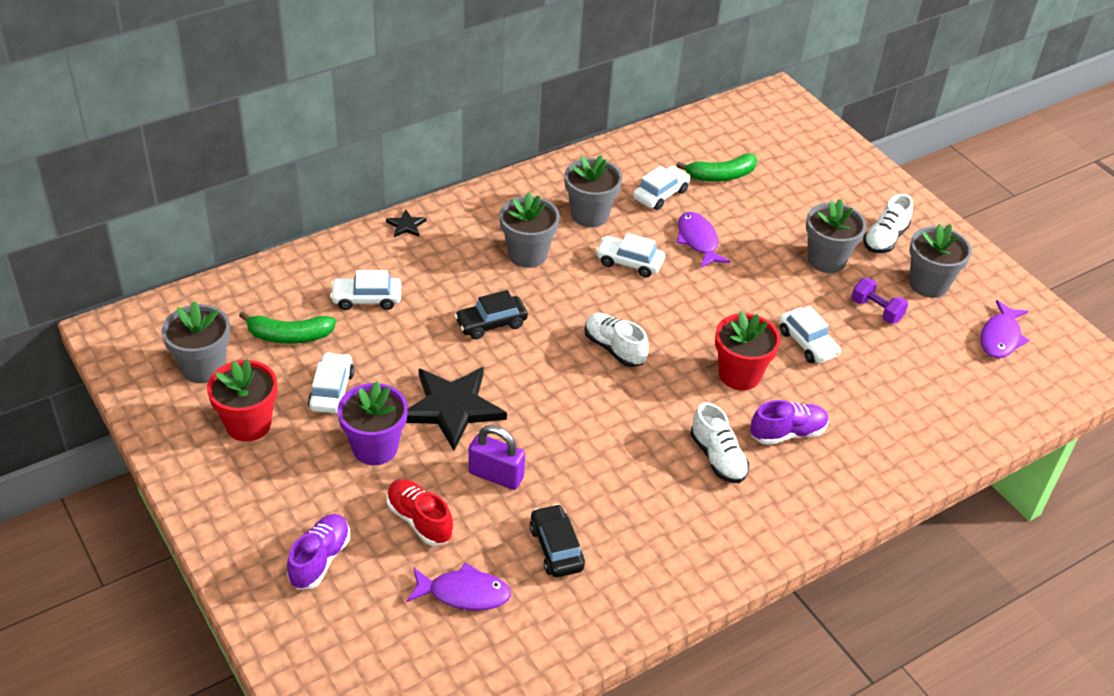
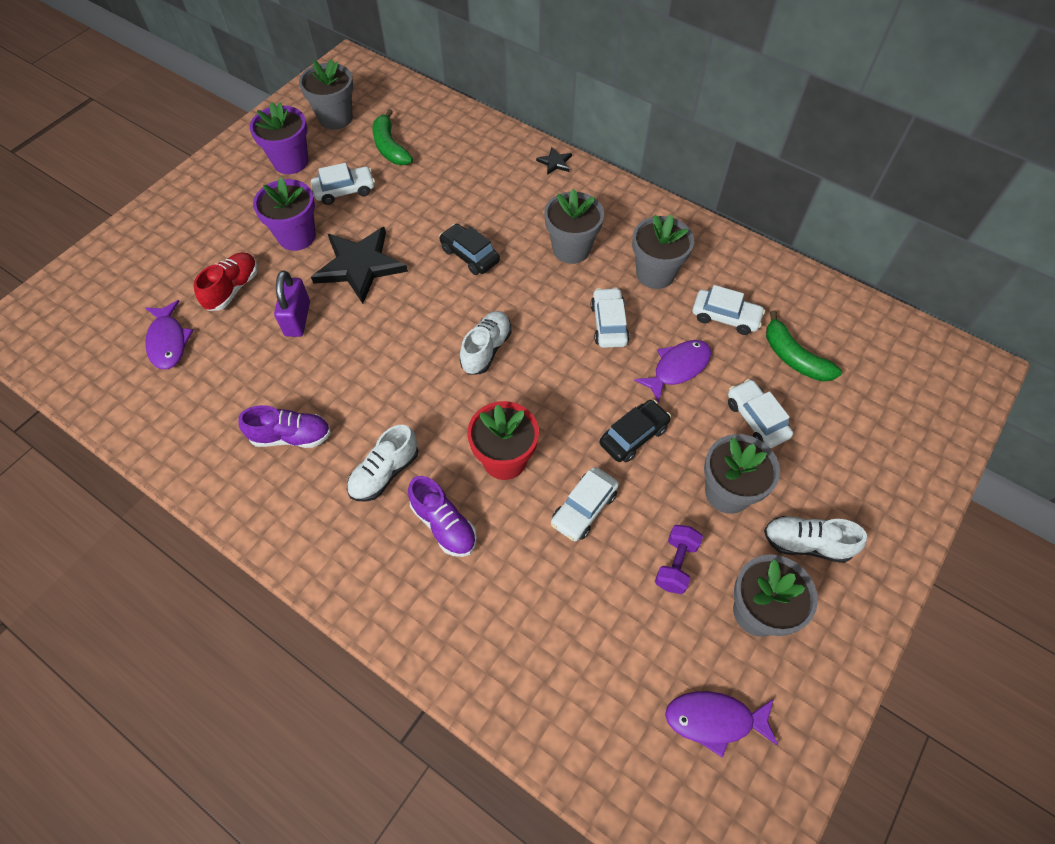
camera: 70 degrees right, 15 degrees up
red flower pot [207,359,277,442] -> purple flower pot [250,102,308,174]
purple shoe [287,514,350,589] -> purple shoe moved to [238,405,331,448]
white car [330,270,401,310] -> white car moved to [728,379,793,448]
black car [530,504,585,578] -> black car moved to [599,400,671,462]

